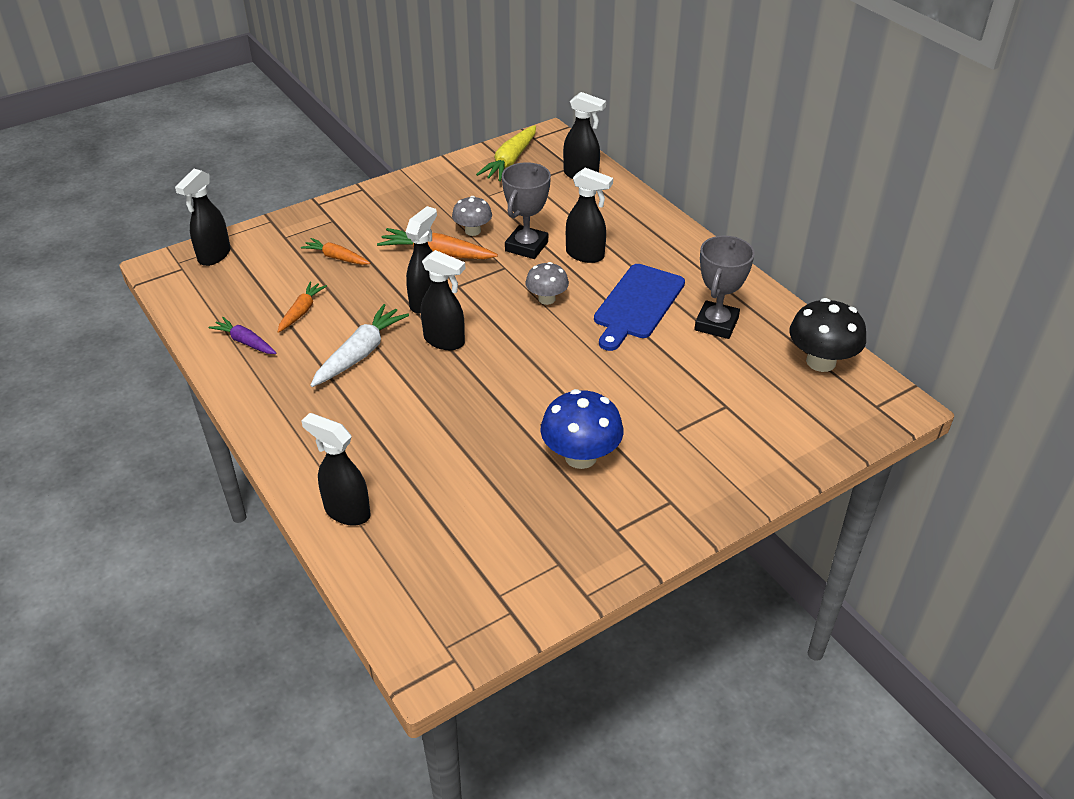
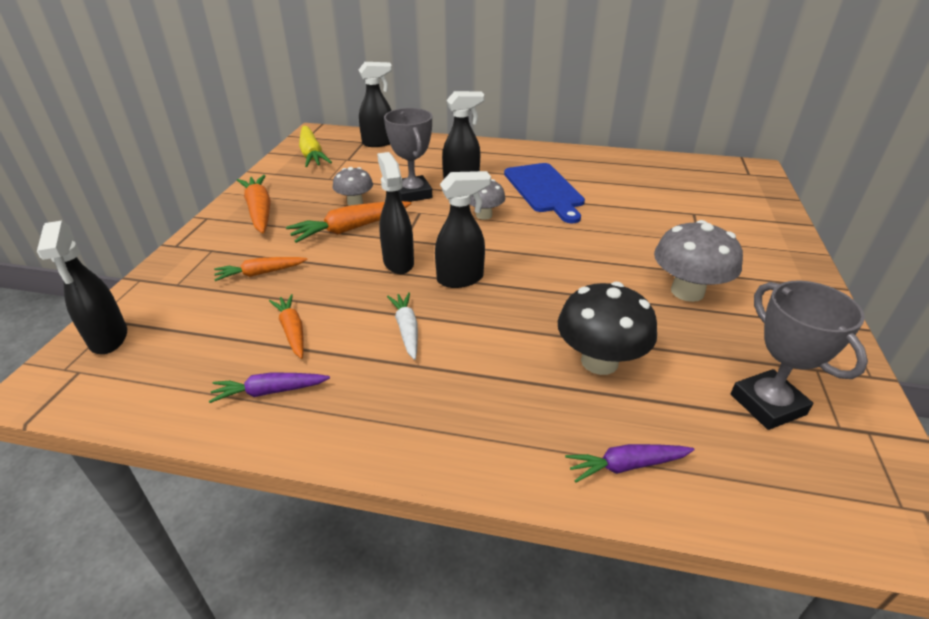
camera: 45 degrees left, 5 degrees down
black spray bottle [301,413,371,526] -> purple carrot [565,444,695,482]
white carrot [310,304,409,387] -> white carrot [387,292,418,360], size x0.63
blue mushroom [540,389,623,469] -> grey mushroom [654,220,743,302]
grey trophy [694,236,755,339] -> grey trophy moved to [731,281,868,430]
black mushroom [789,298,866,372] -> black mushroom moved to [558,282,657,375]
none -> orange carrot [237,175,271,234]

